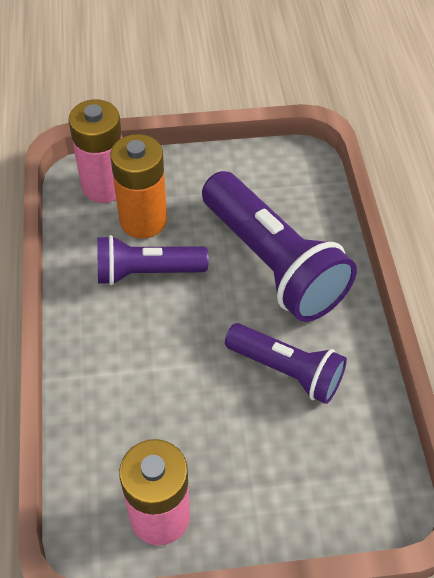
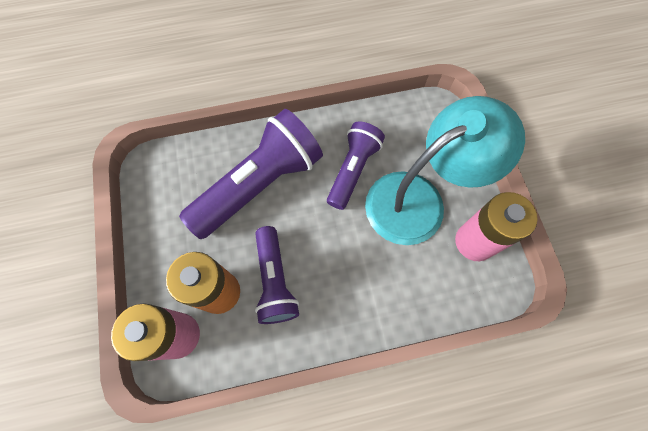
camera: 95 degrees left, 15 degrees up
none -> turquoise lamp [365,96,525,245]

